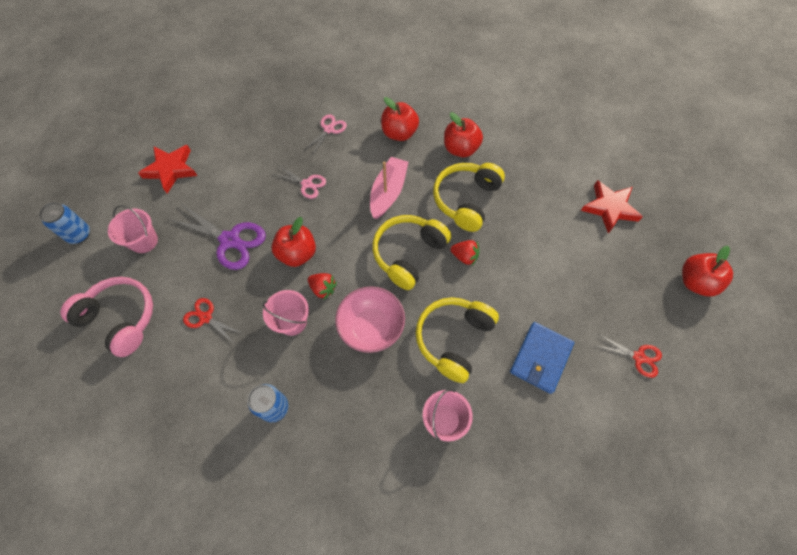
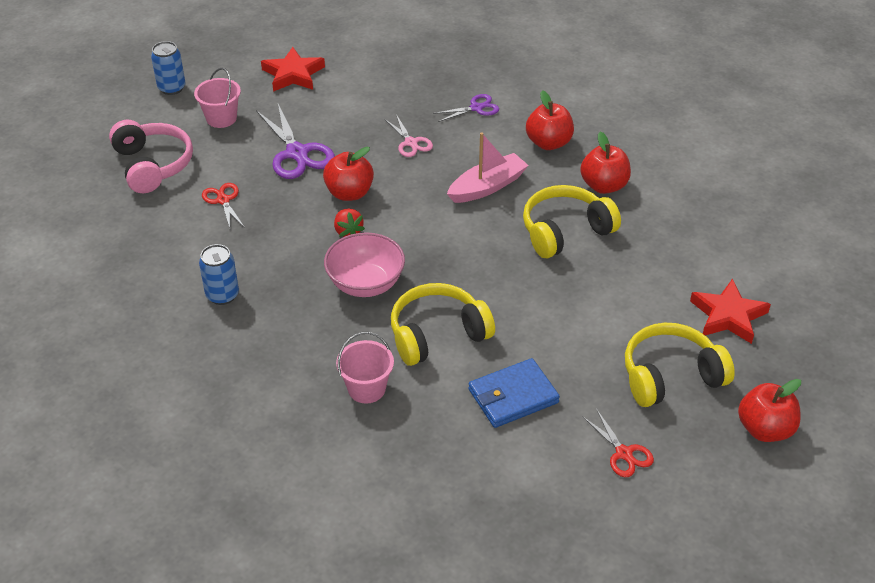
camera: 35 degrees right, 20 degrees down
pink bucket [262,290,309,336] -> none
pink scissors [303,114,347,156] -> purple scissors [433,94,499,122]
yellow headphones [373,215,451,290] -> yellow headphones moved to [625,323,735,407]
red strawberry [450,240,479,265] -> none

